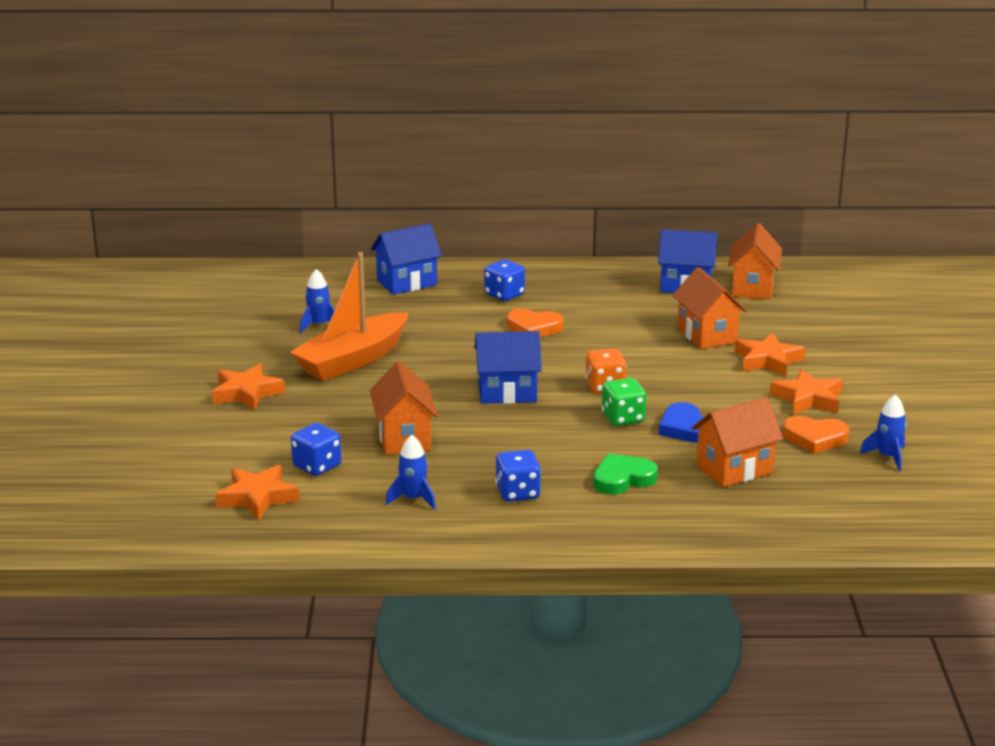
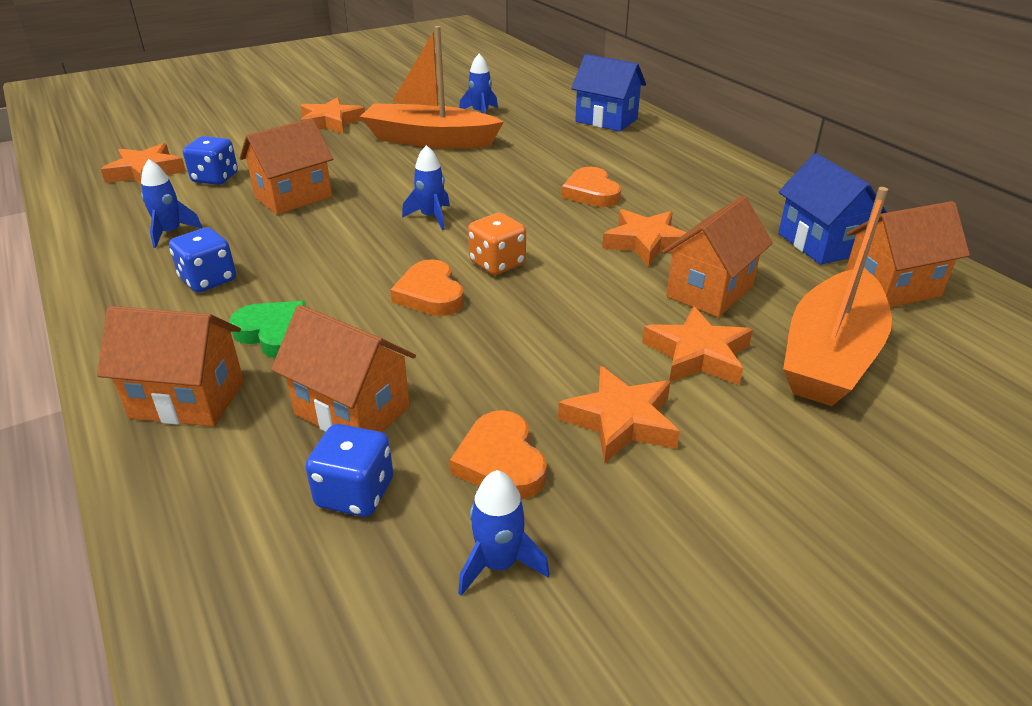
camera: 60 degrees right, 10 degrees up
blue house [474,331,542,404] -> blue rocket [402,145,450,230]
blue dice [484,259,525,301] -> blue dice moved to [305,424,393,517]
green dice [602,378,646,426] -> orange heart [390,259,464,316]
blue heart [659,402,704,443] -> none
none -> orange house [97,306,244,427]
none -> orange star [602,209,687,267]
none -> orange boat [783,187,892,406]

